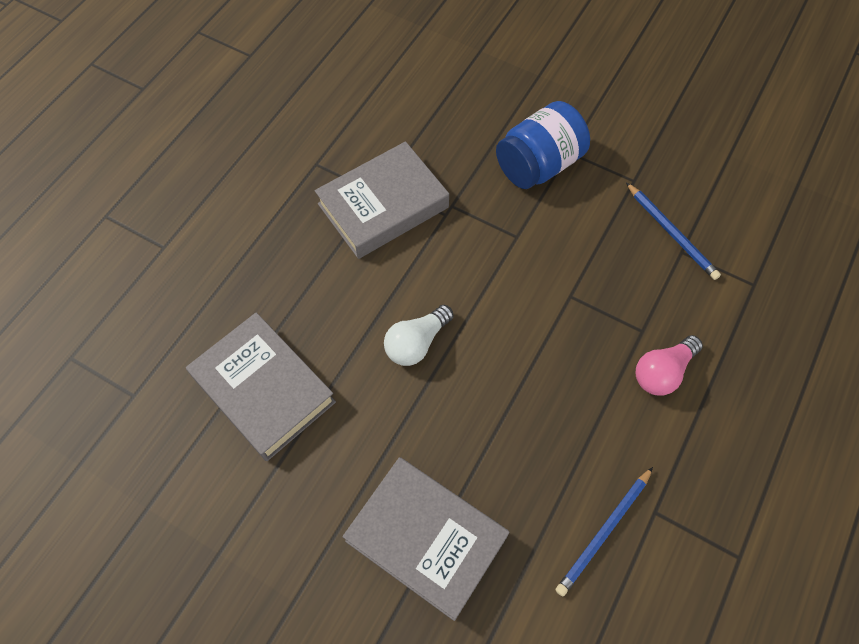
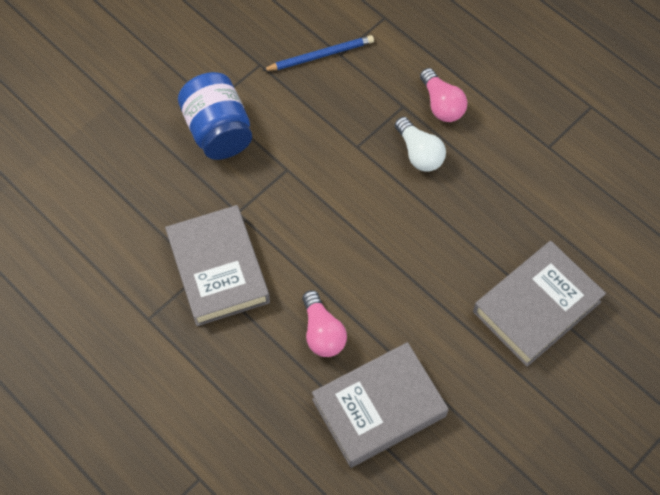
camera: 75 degrees left, 0 degrees up
white light bulb [384,305,454,366] -> white light bulb moved to [395,117,446,172]
blue pencil [556,467,653,596] -> none
none -> pink light bulb [302,290,347,357]

